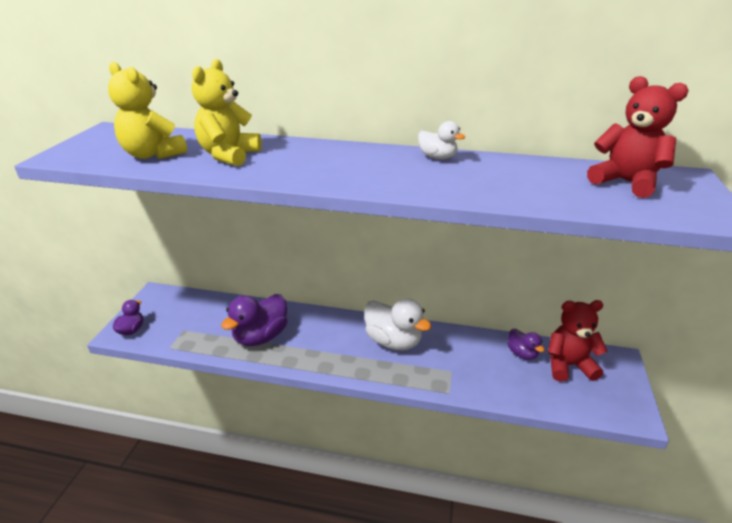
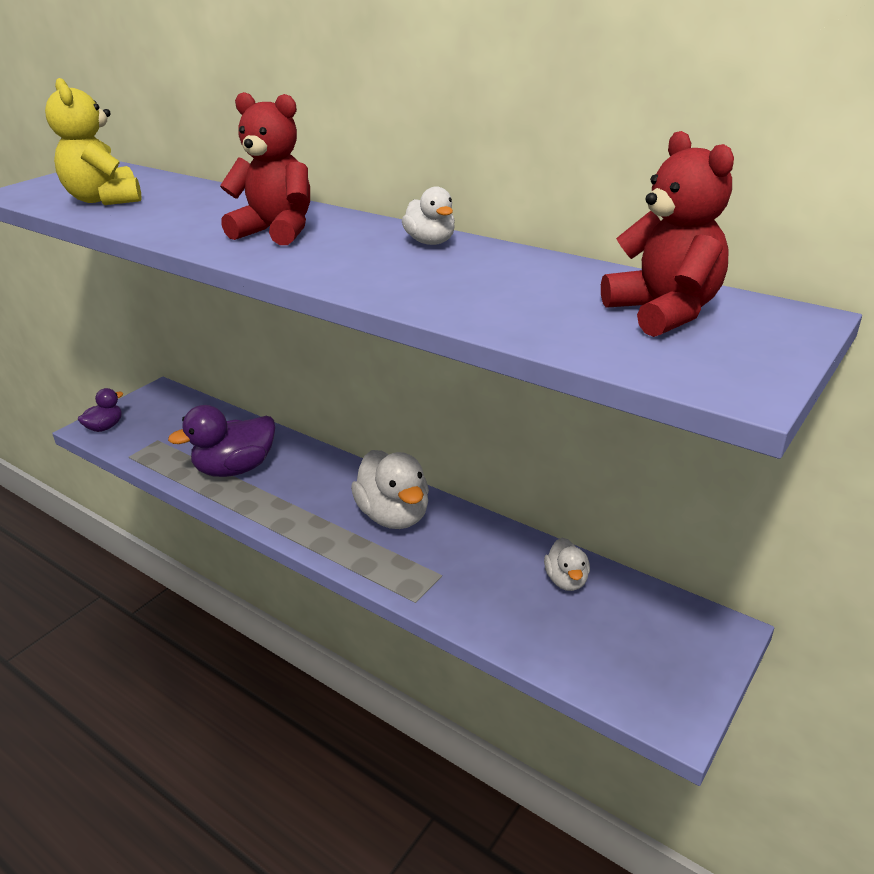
camera: 25 degrees right, 0 degrees up
yellow teddy bear [192,59,262,166] -> none
purple duck [508,329,544,360] -> white duck [544,538,590,591]
red teddy bear [548,300,608,382] -> red teddy bear moved to [220,92,310,245]

